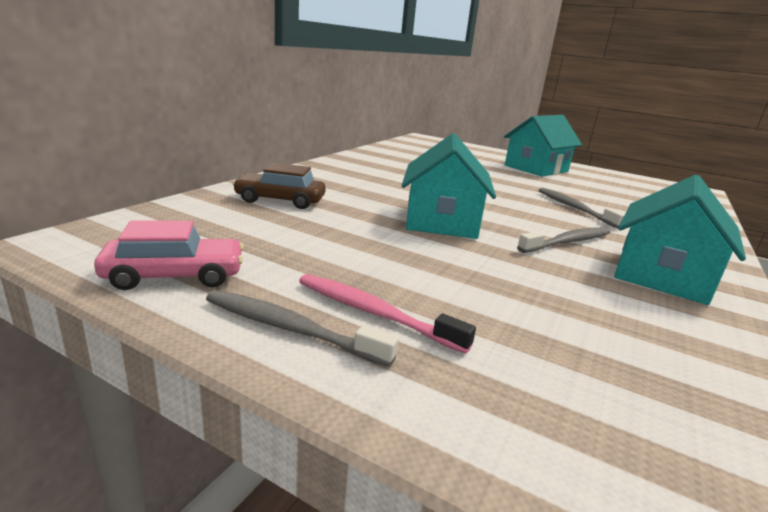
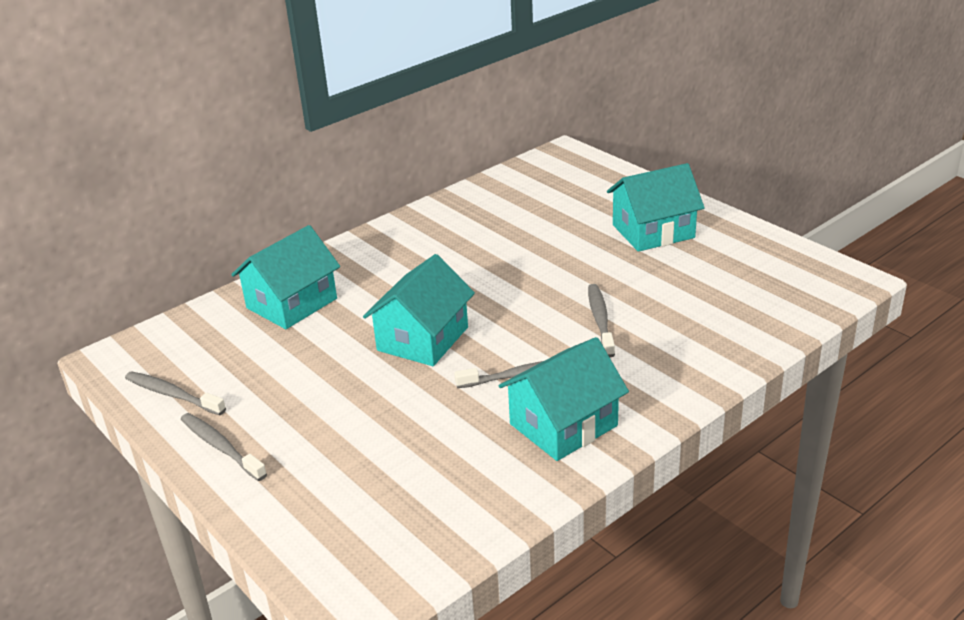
camera: 25 degrees right, 10 degrees up
pink car [94,221,244,290] -> grey toothbrush [125,371,226,415]
brown car [232,163,326,209] -> turquoise house [231,225,340,329]
pink toothbrush [299,274,476,354] -> none

